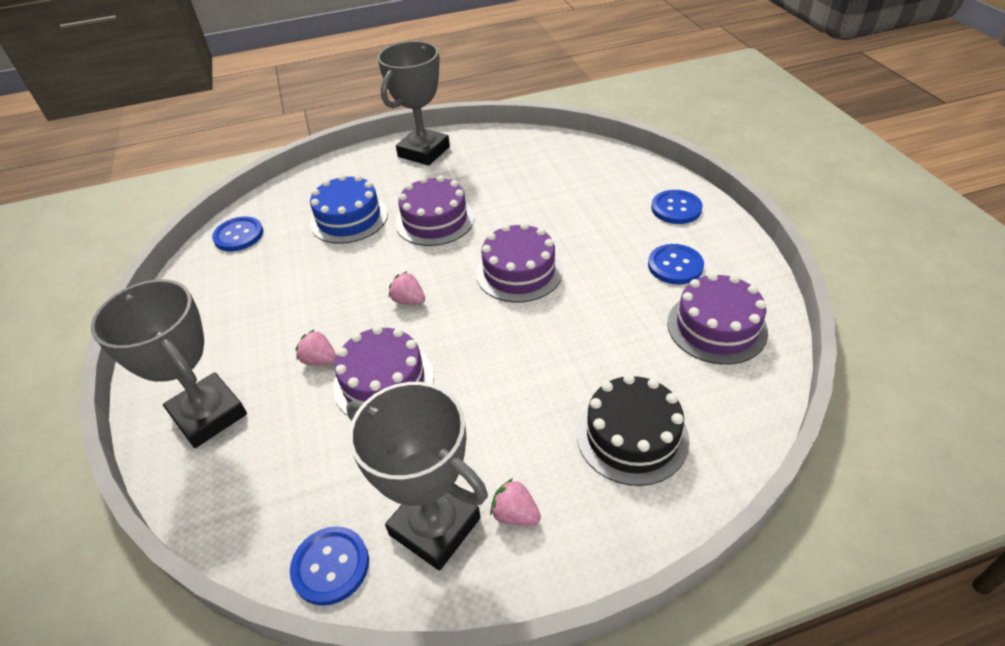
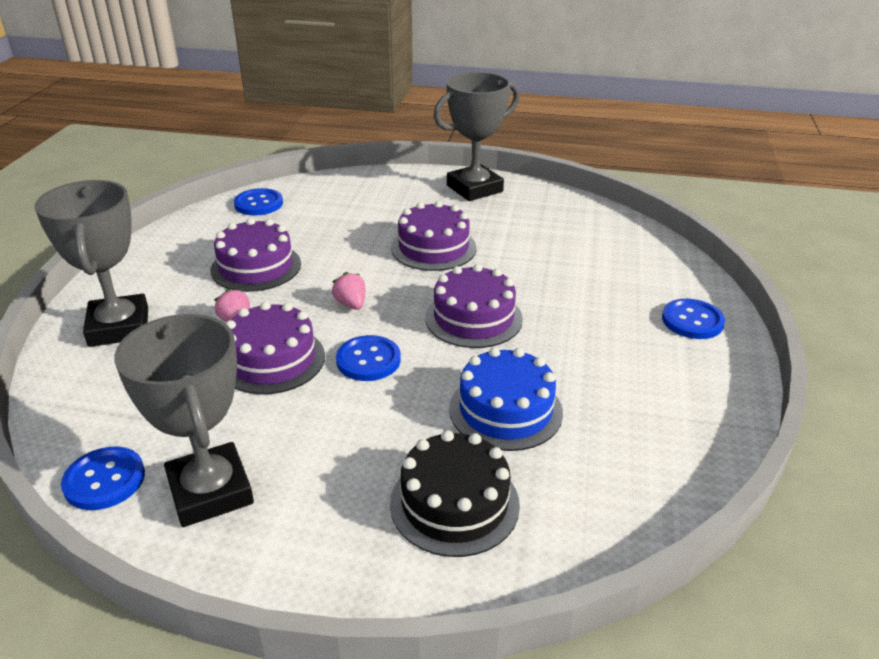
camera: 25 degrees right, 10 degrees down
blue cake [310,174,388,244] -> blue cake moved to [449,347,563,451]
pink strawberry [490,478,541,526] -> none
blue button [648,244,704,285] -> blue button moved to [336,335,401,381]
purple cake [667,273,768,364] -> purple cake moved to [211,218,301,292]

